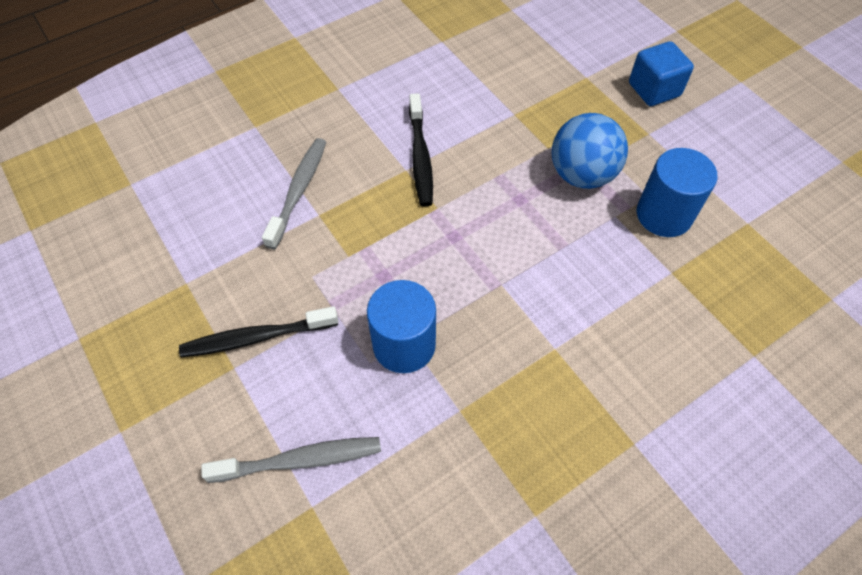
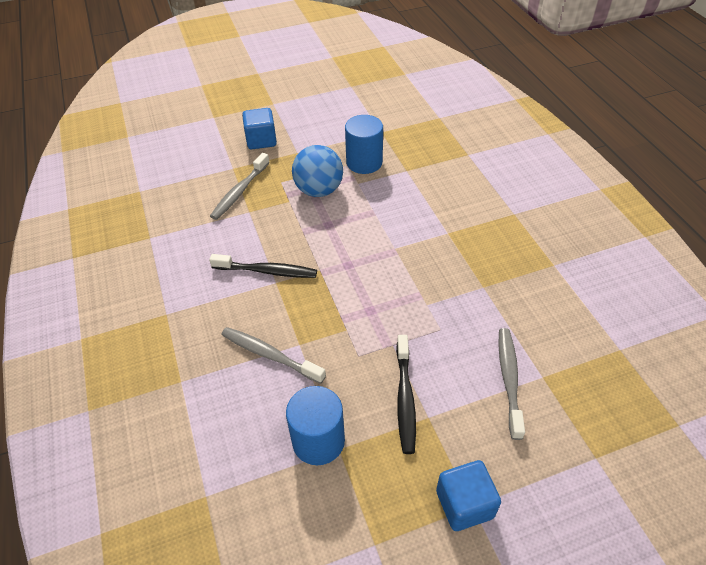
camera: 75 degrees left, 10 degrees down
blue cylinder [367,280,436,373] -> blue cylinder moved to [286,386,345,465]
none -> grey toothbrush [210,153,270,220]
none -> blue cube [436,460,501,531]

